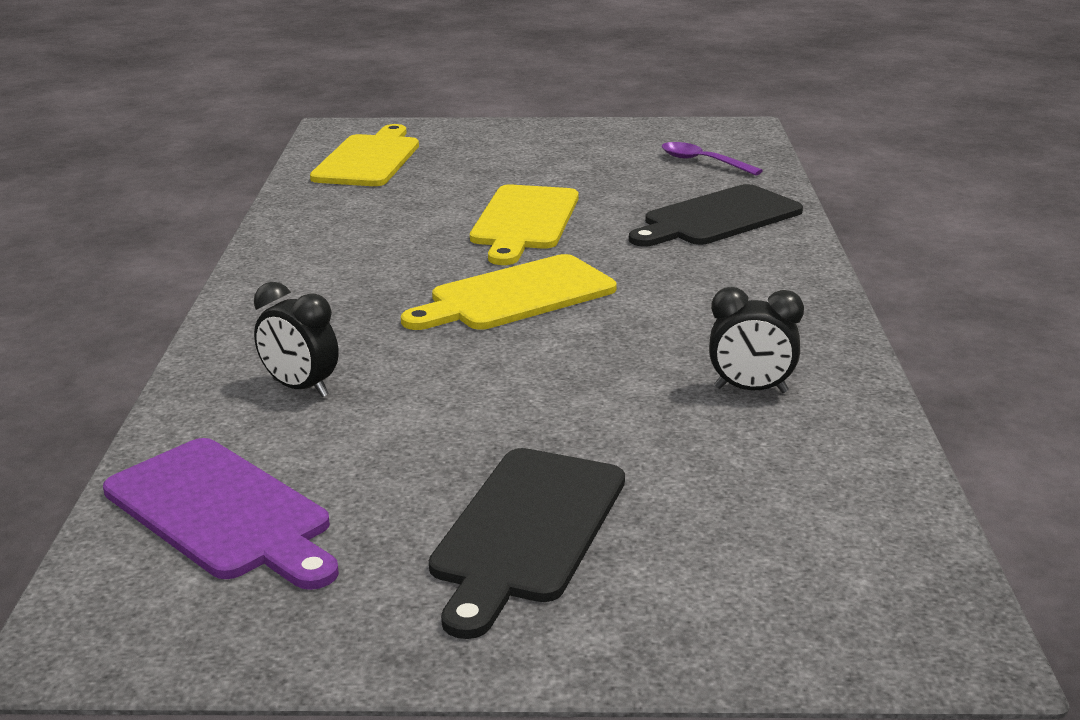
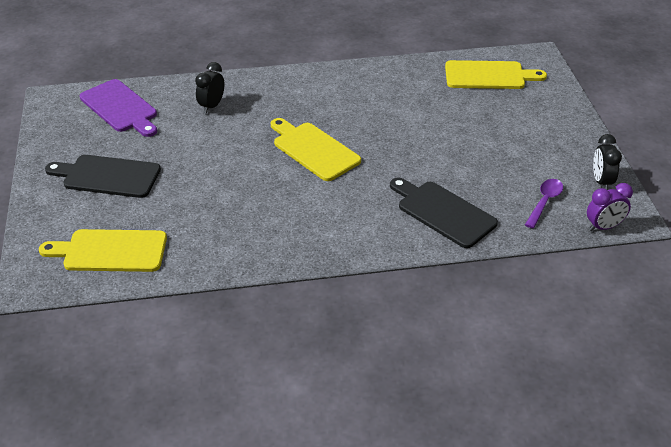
camera: 80 degrees right, 15 degrees up
purple cutting board [103,438,339,590] -> purple cutting board turned 75 degrees counterclockwise [80,79,157,137]
yellow cutting board [470,185,579,265] -> yellow cutting board moved to [39,229,167,272]
black clock [709,287,804,393] -> black clock moved to [593,134,622,190]
none -> purple clock [587,183,633,231]

